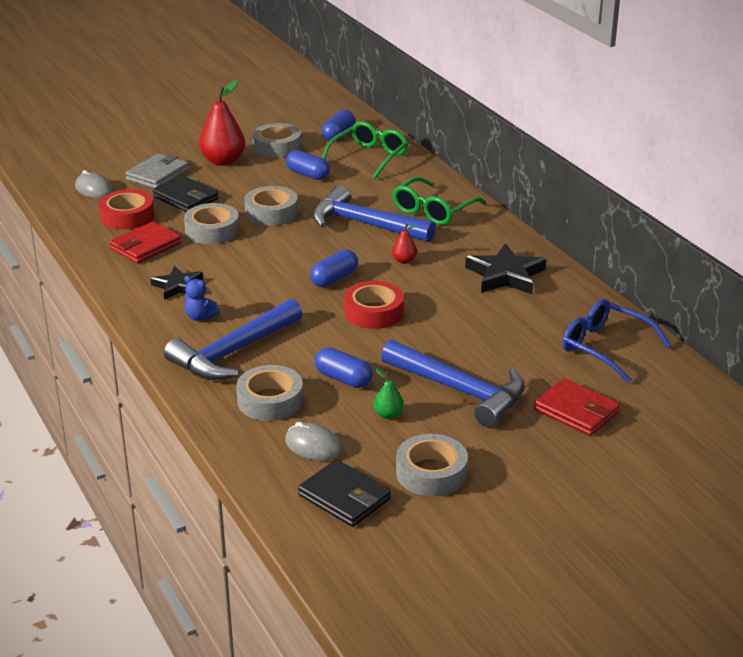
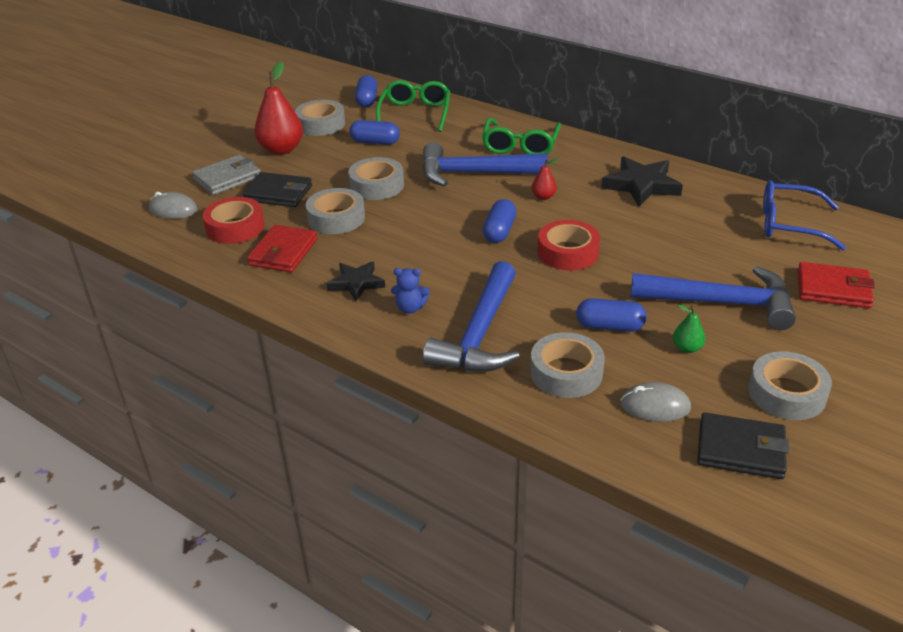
camera: 25 degrees left, 5 degrees up
grey wallet [125,153,189,188] -> grey wallet turned 45 degrees clockwise [192,155,261,195]

